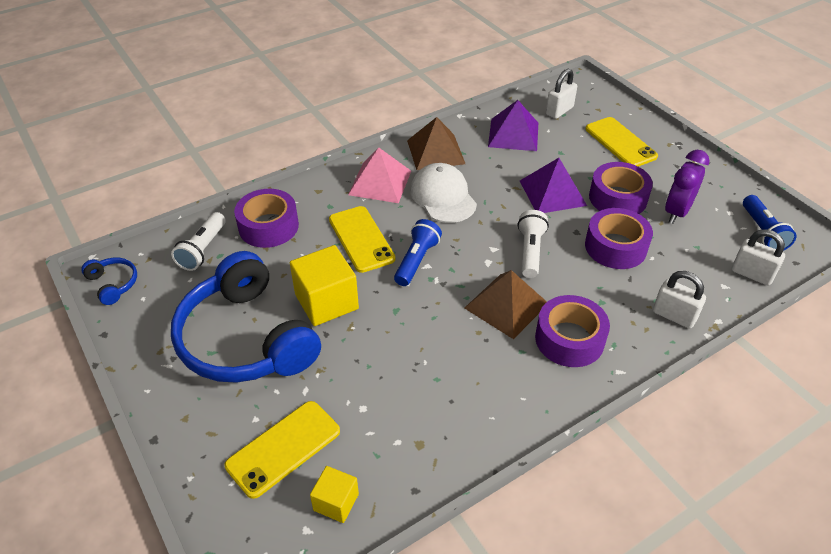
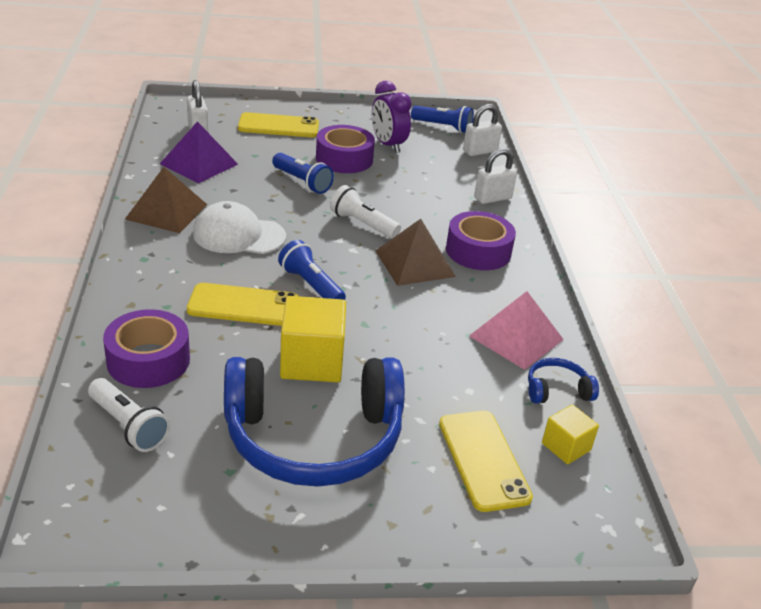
camera: 65 degrees left, 10 degrees down
blue headphones [81,257,137,305] -> blue headphones moved to [528,358,599,404]
pink pyramid [348,147,411,203] -> pink pyramid moved to [469,291,564,370]
purple pyramid [520,158,587,213] -> blue flashlight [272,153,334,194]
purple tape [585,208,653,269] -> none

